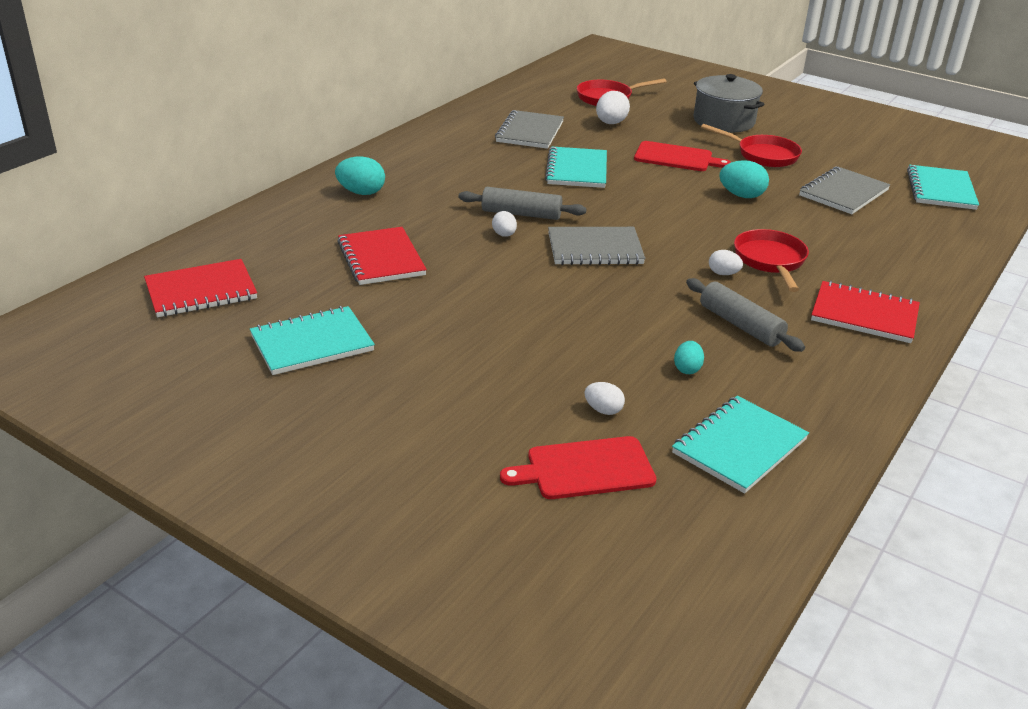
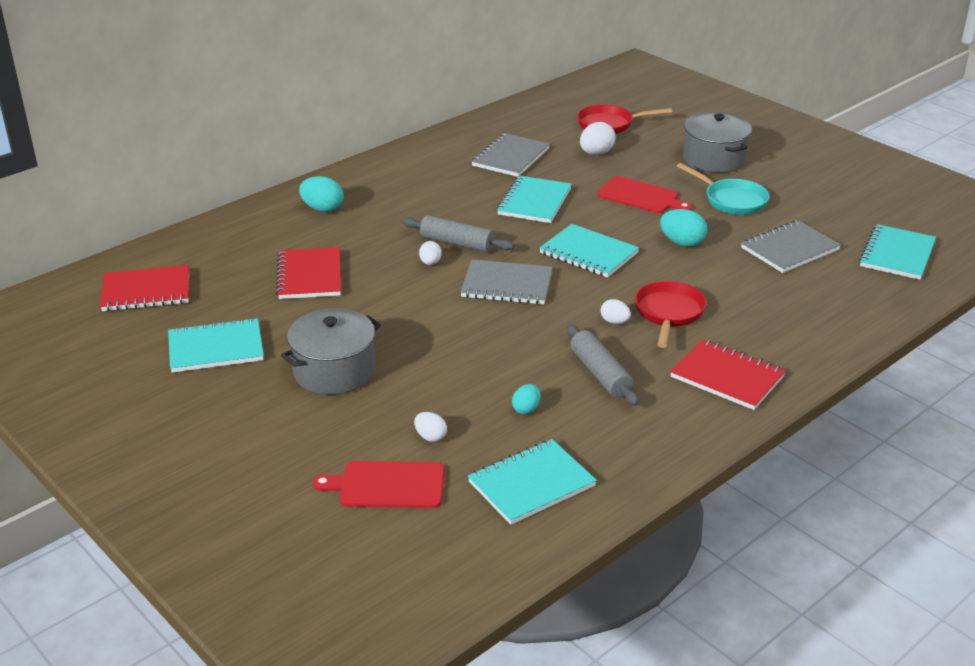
camera: 15 degrees right, 0 degrees up
red pan [701,124,802,167] -> turquoise pan [677,163,769,215]
none -> grey pot [281,308,381,395]
none -> turquoise notebook [540,224,639,278]

